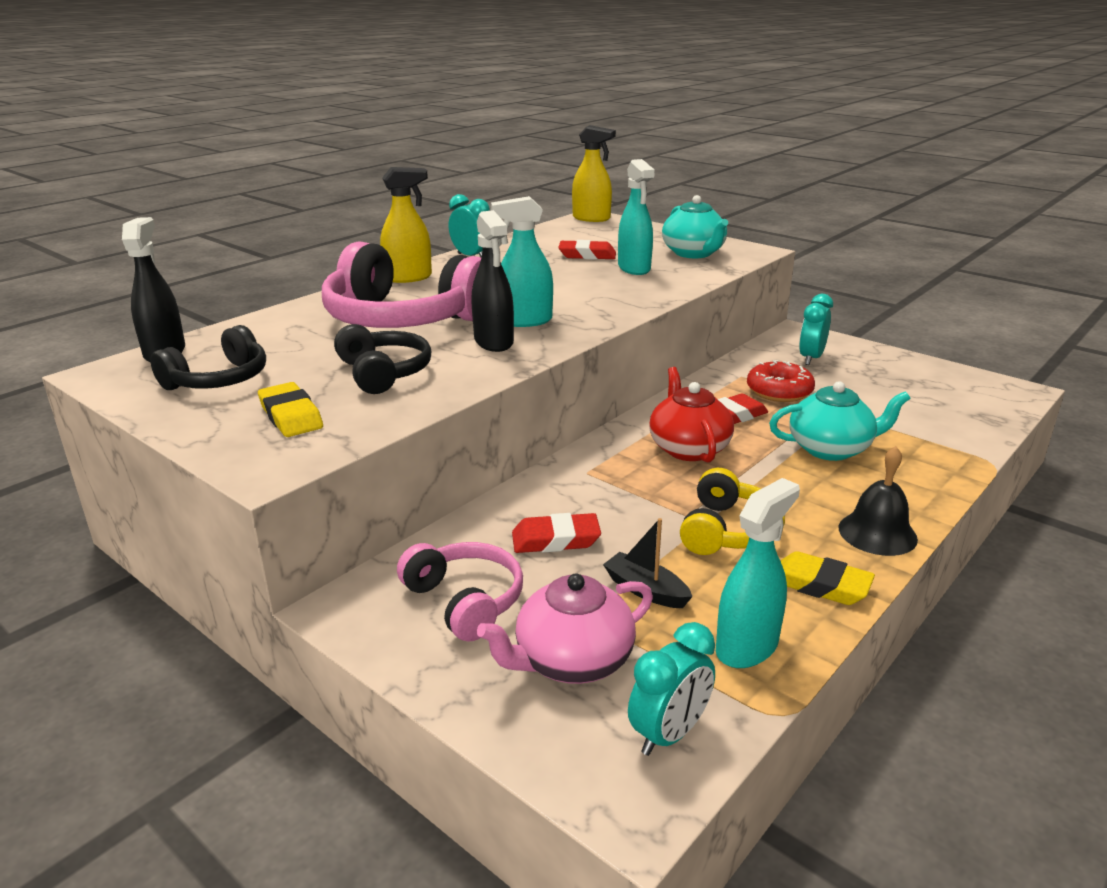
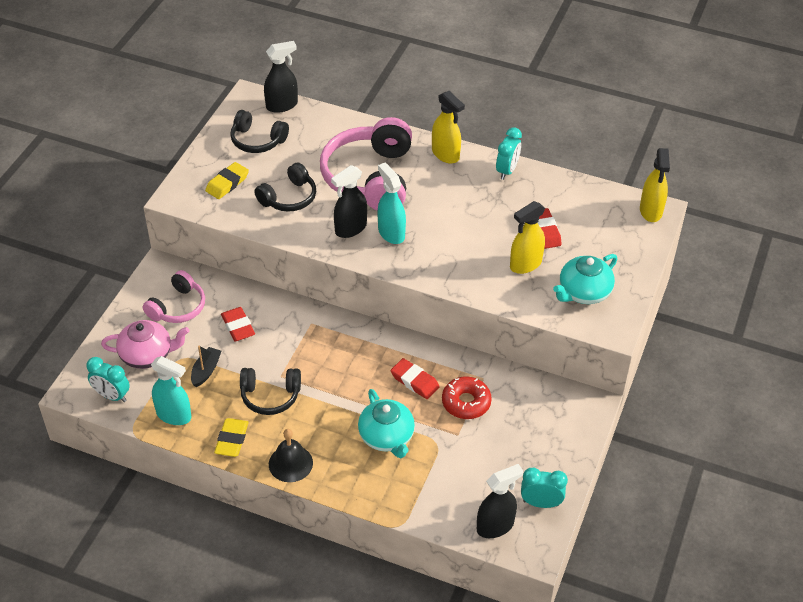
camera: 70 degrees right, 20 degrees up
pink teapot [477,573,653,684] -> pink teapot turned 135 degrees clockwise [101,320,189,369]
turquoise spray bottle [618,159,655,275] -> yellow spray bottle [510,201,545,274]
red teapot [649,367,734,463] -> none
yellow headphones [680,468,785,555] -> black headphones [240,368,301,415]
turquoise clock [799,294,833,365] -> turquoise clock moved to [521,468,568,508]
none -> black spray bottle [477,464,523,538]

